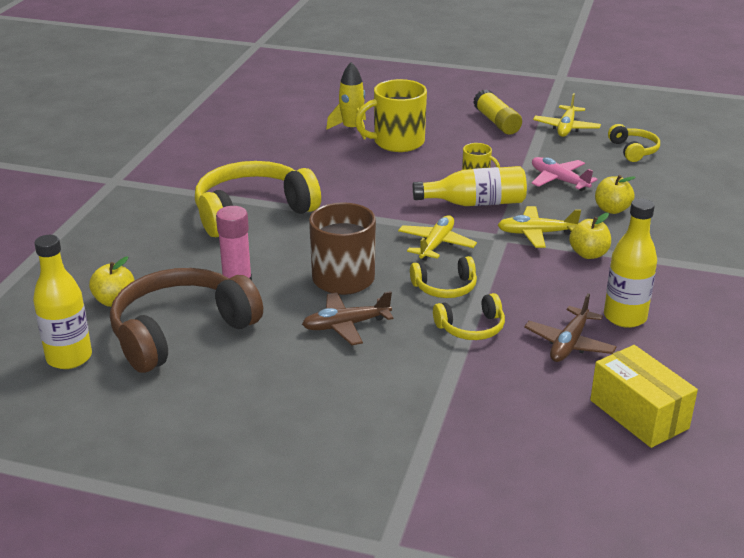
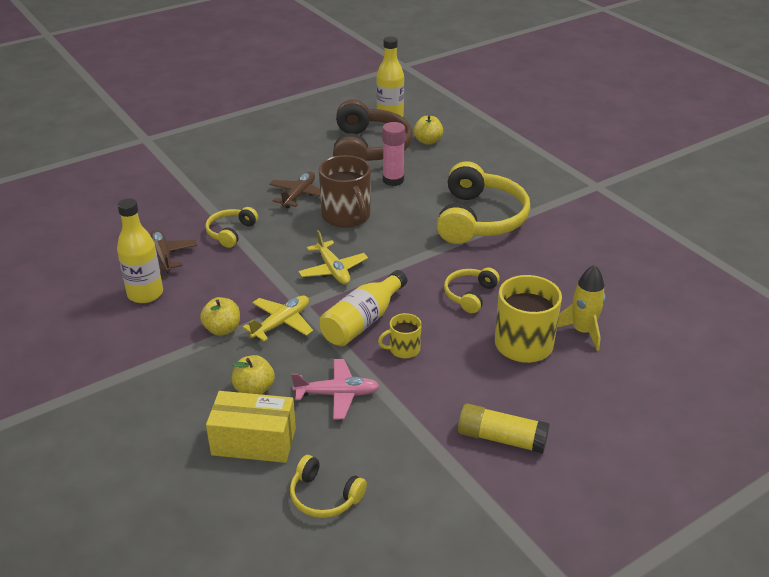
camera: 130 degrees right, 5 degrees up
yellow headphones [410,256,477,298] -> yellow headphones moved to [444,268,500,313]
yellow plane [533,93,601,137] -> none
yellow box [590,345,698,448] -> yellow box moved to [206,391,296,463]

